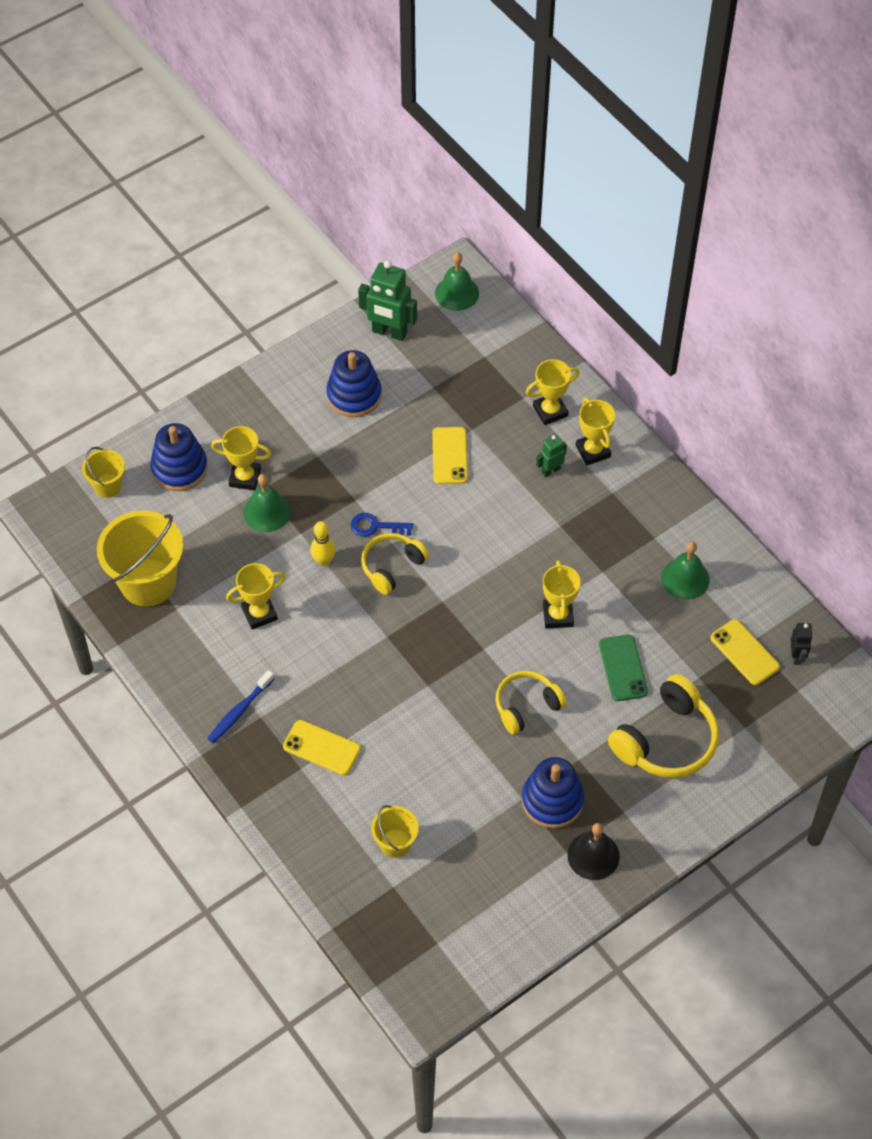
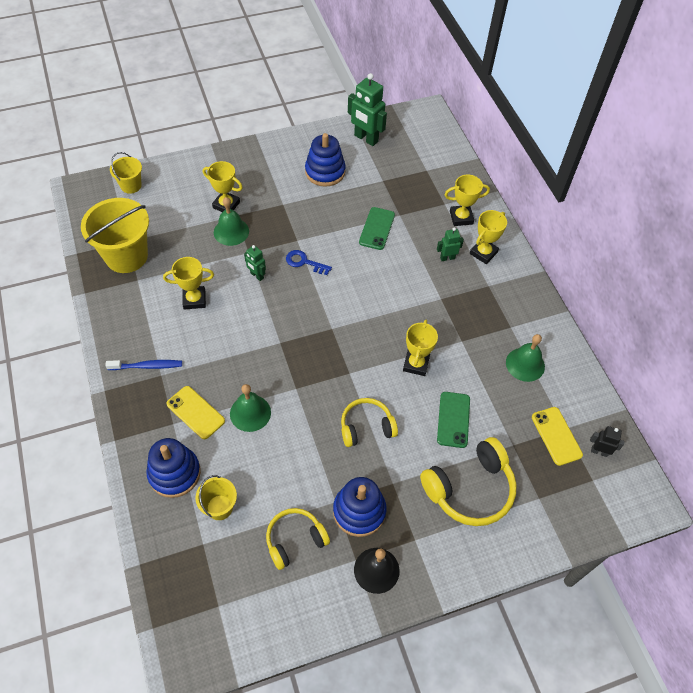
camera: 15 degrees right, 0 degrees up
blue stacking toy [150,423,208,491] -> blue stacking toy moved to [146,438,201,498]
blue toothbrush [207,670,274,743] -> blue toothbrush turned 150 degrees counterclockwise [105,360,182,370]
yellow bowling pin [310,521,336,566] -> green robot [244,245,266,281]
yellow headphones [361,533,429,595] -> yellow headphones moved to [266,508,330,570]
yellow phone [432,427,468,484] -> green phone [359,207,395,250]
green bell [435,252,479,311] -> green bell moved to [230,384,271,432]
yellow trophy [576,398,615,465] -> yellow trophy turned 45 degrees clockwise [470,210,507,264]
black robot [791,623,813,665] -> black robot turned 90 degrees counterclockwise [590,426,625,457]

